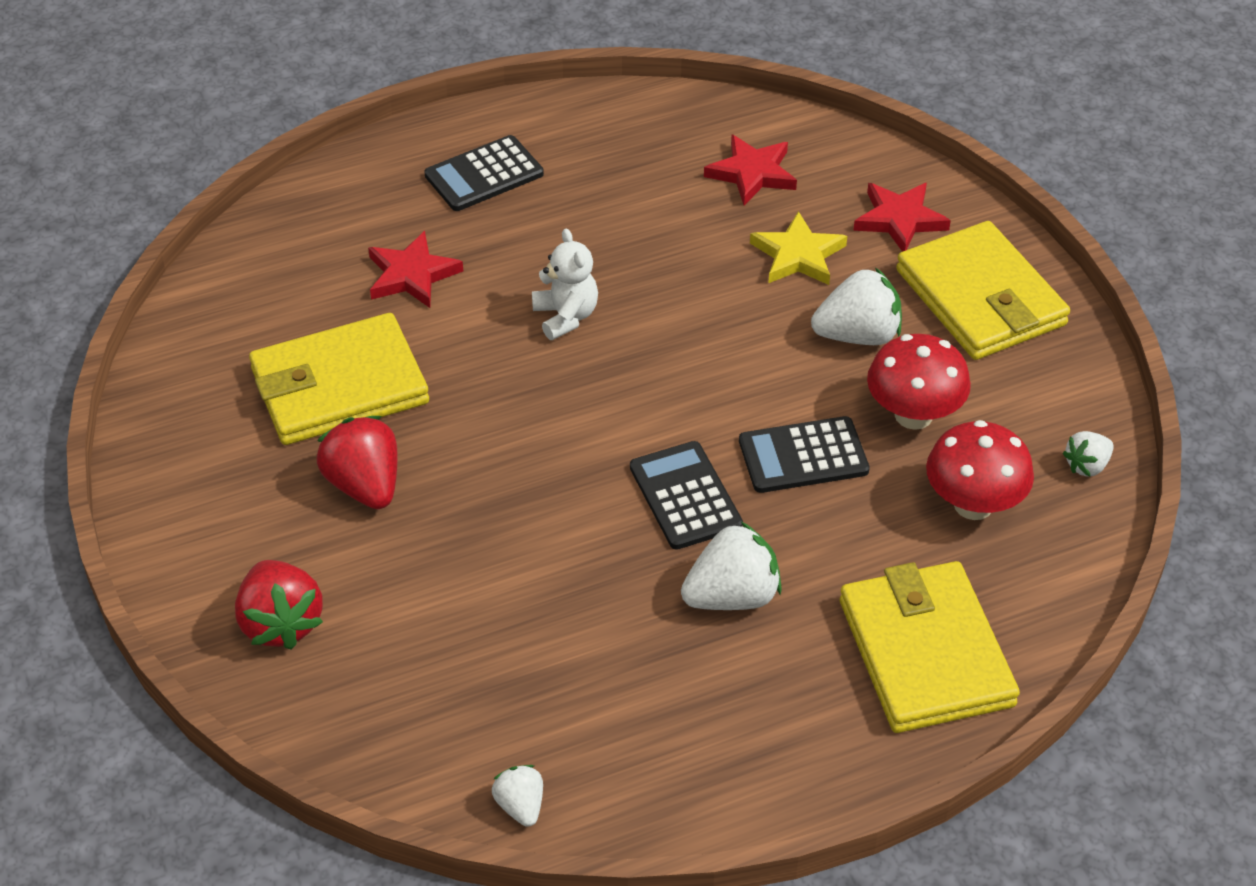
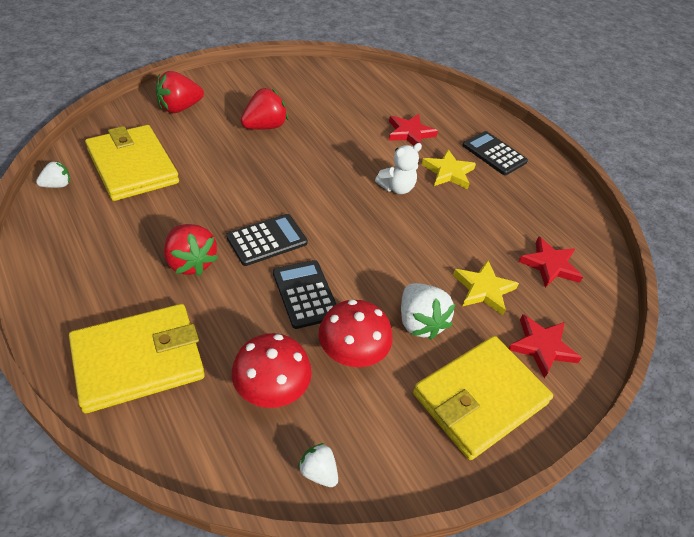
camera: 75 degrees right, 0 degrees up
yellow wallet [249,313,429,445] -> yellow wallet moved to [85,125,179,201]
white strawberry [681,522,782,610] -> red strawberry [164,224,218,276]
none -> yellow star [421,149,476,189]

